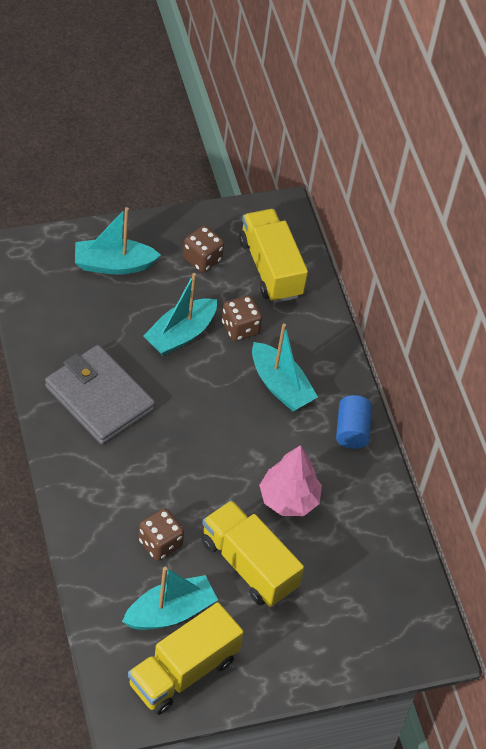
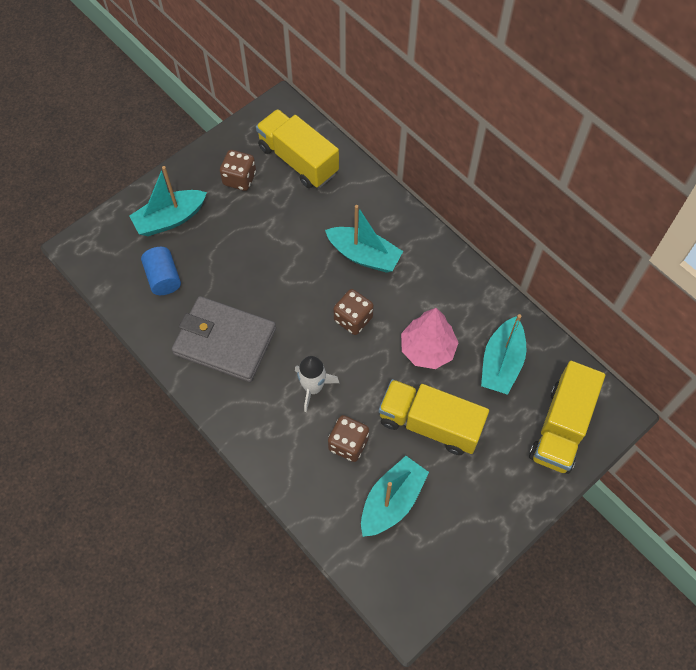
camera: 20 degrees left, 10 degrees up
yellow truck [128,602,244,715] -> yellow truck moved to [529,361,605,474]
turquoise boat [143,273,217,356] -> turquoise boat moved to [481,314,526,395]
brown dice [221,295,262,341] -> brown dice moved to [333,289,374,335]
blue cylinder [336,395,372,449] -> blue cylinder moved to [141,247,181,295]
none -> white rocket [295,356,339,412]

